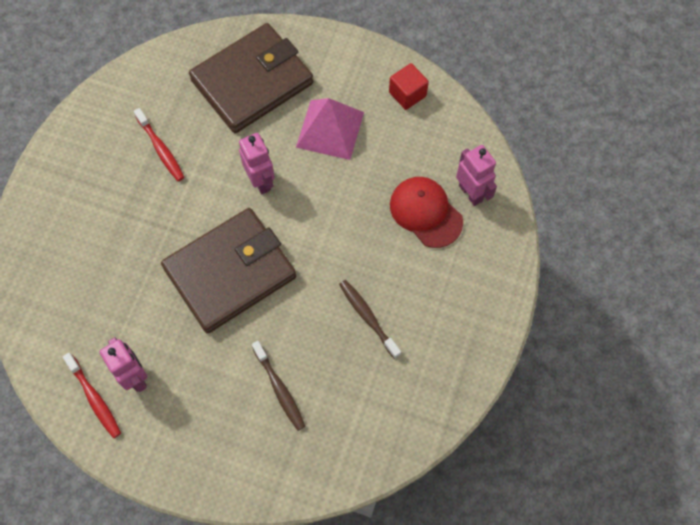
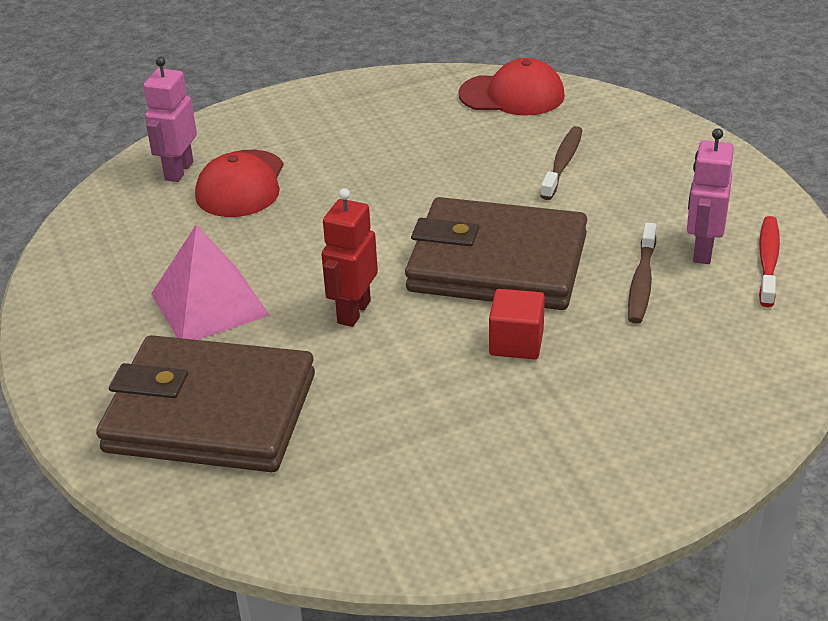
camera: 130 degrees left, 30 degrees down
red toothbrush [134,108,184,181] -> none
pink robot [239,133,275,194] -> red robot [321,188,378,327]
brown toothbrush [339,280,401,359] -> brown toothbrush moved to [628,222,657,324]
red cube [389,63,429,110] -> red cube moved to [489,289,545,359]
none -> red cap [458,58,565,116]

